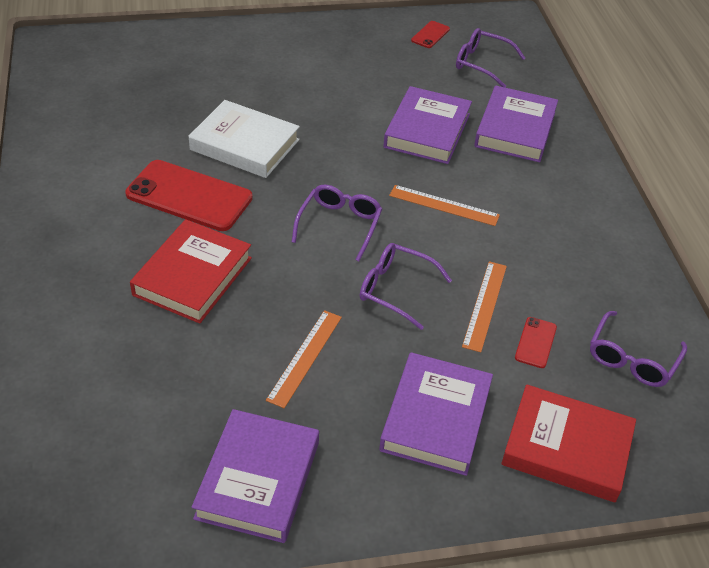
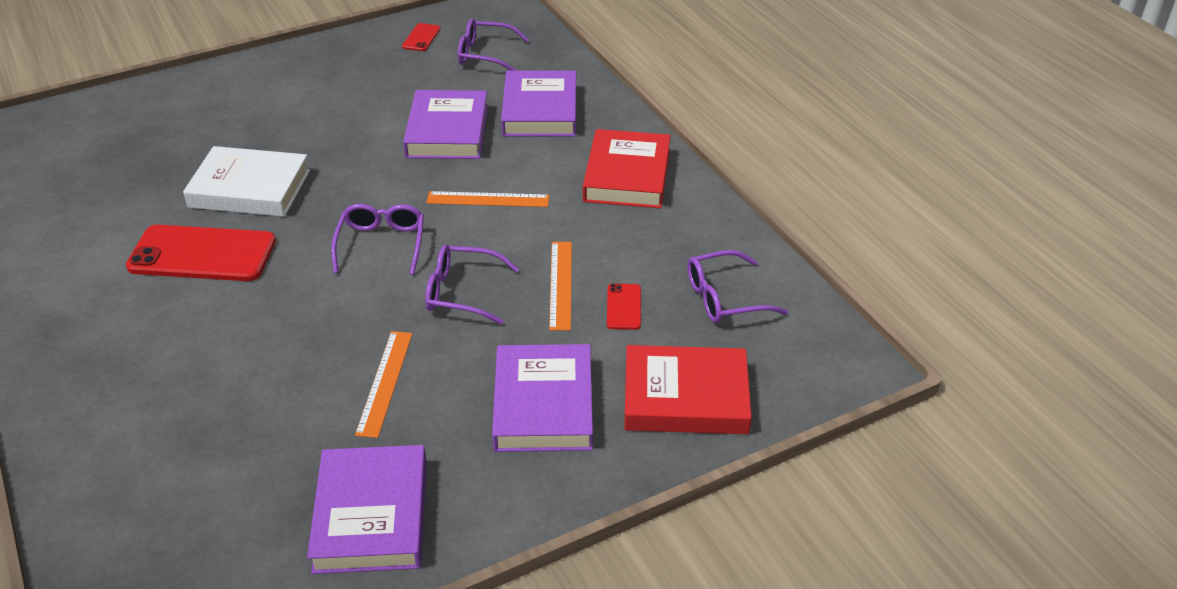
camera: 15 degrees left, 5 degrees down
red book [130,219,252,324] -> red book moved to [583,129,671,208]
purple glasses [590,311,687,387] -> purple glasses turned 60 degrees clockwise [687,250,788,323]

